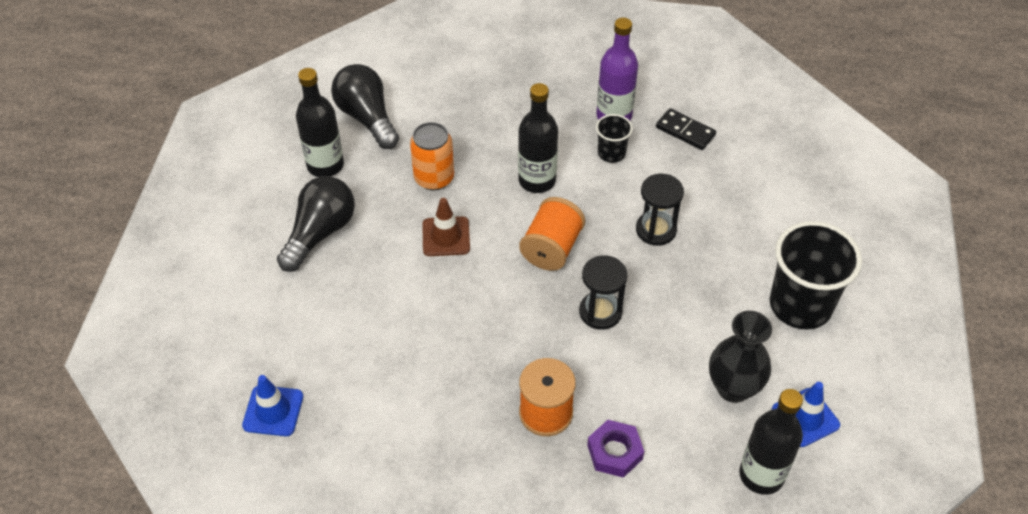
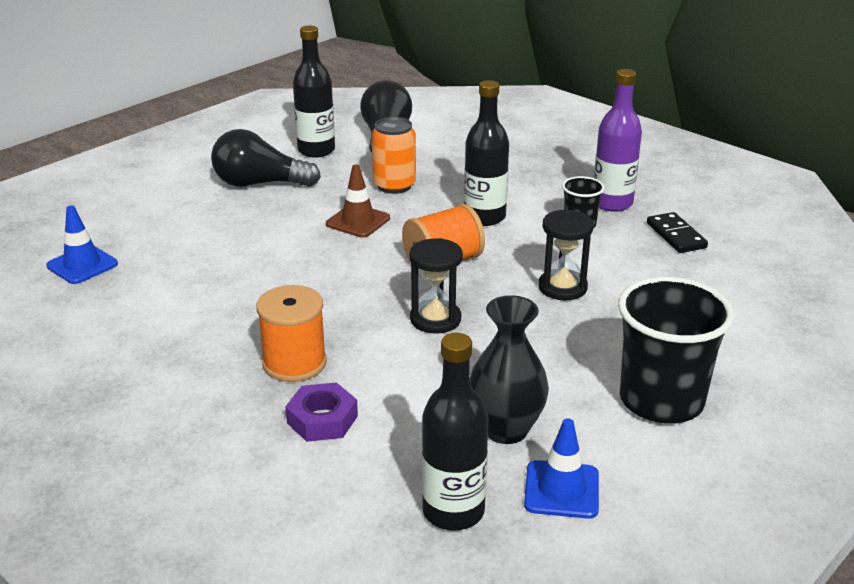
camera: 35 degrees right, 20 degrees down
black light bulb [277,176,355,272] -> black light bulb turned 150 degrees counterclockwise [211,129,321,187]

